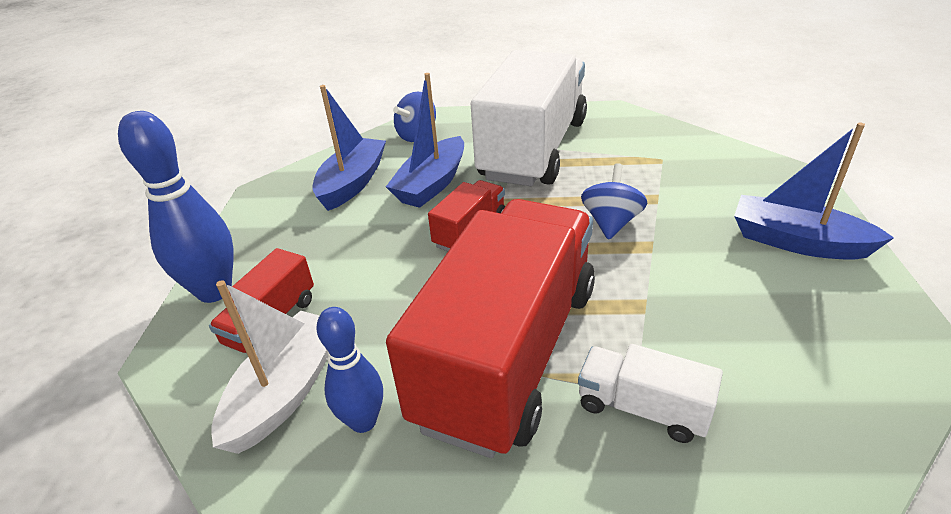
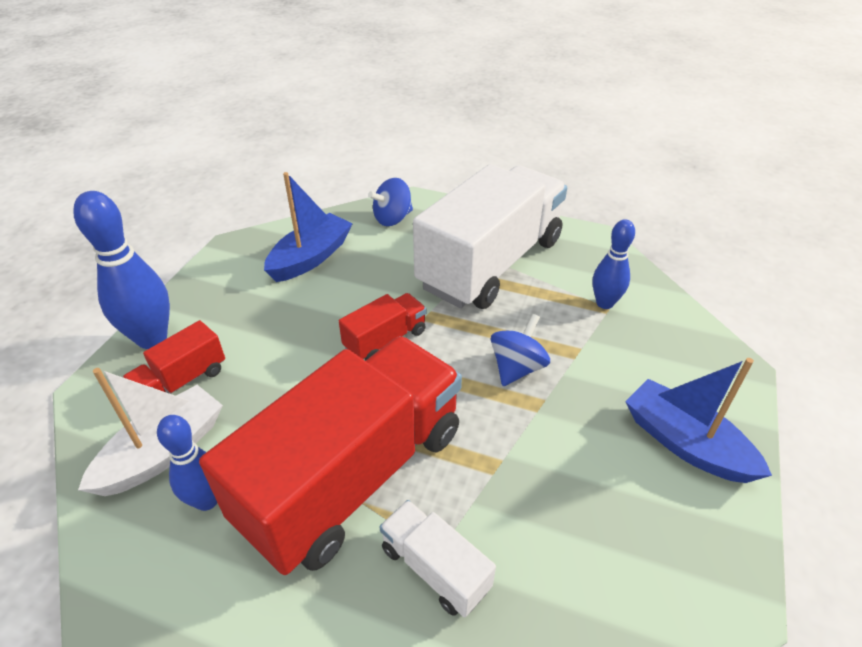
camera: 15 degrees right, 5 degrees up
blue boat [386,73,464,208] -> none
none -> blue bowling pin [593,219,635,309]

